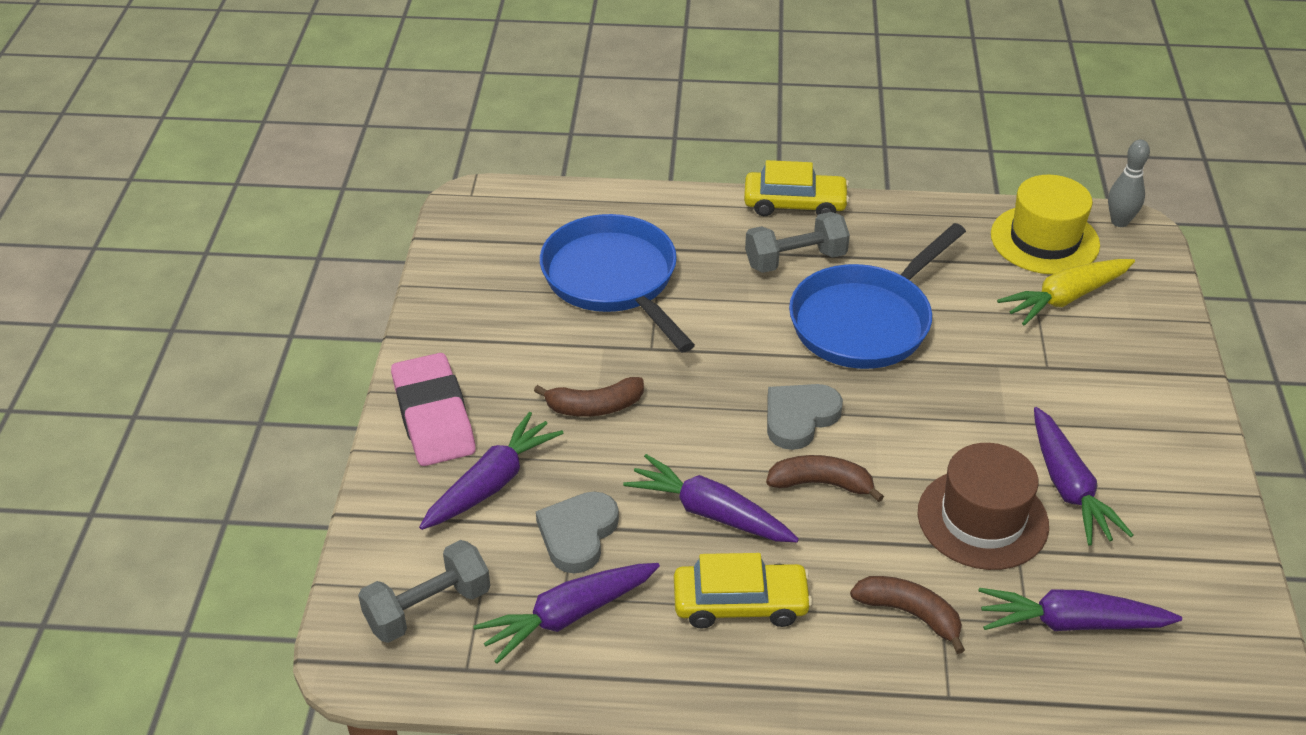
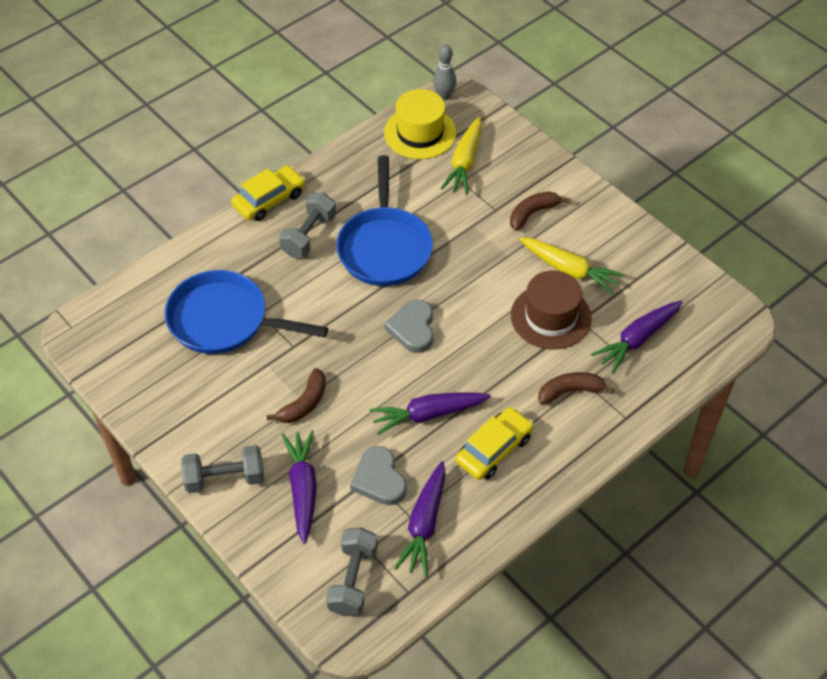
camera: 45 degrees left, 10 degrees up
pink eraser [391,353,476,466] -> grey dumbbell [181,445,264,493]
brown banana [766,455,884,502] -> brown banana moved to [510,191,570,231]
purple carrot [1034,407,1134,546] -> yellow carrot [519,237,625,295]

